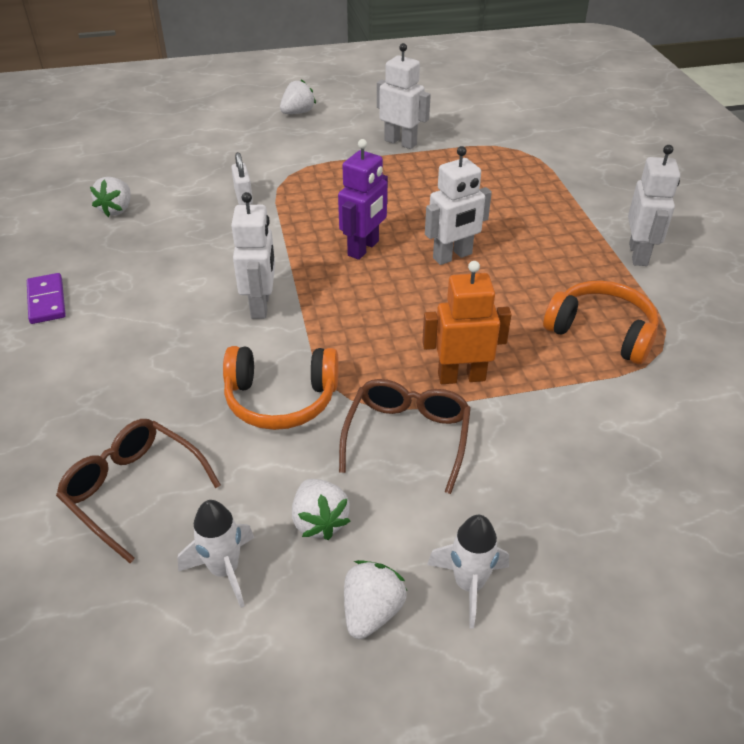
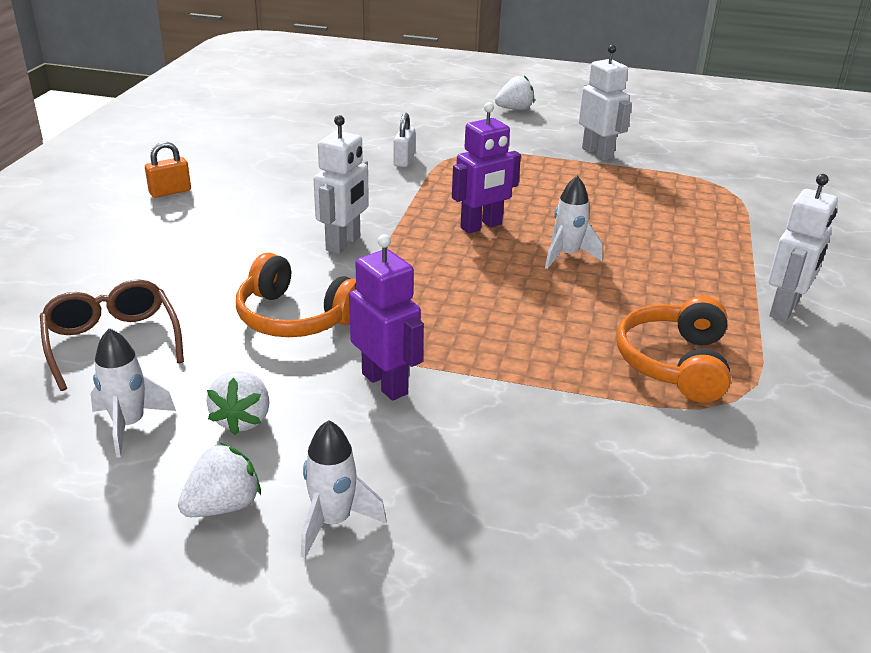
camera: 25 degrees right, 10 degrees down
purple domino [27,273,66,324] -> orange padlock [145,142,191,198]
white strawberry [90,177,131,217] -> none
brown glasses [339,379,471,494] -> purple robot [349,234,424,401]
orange robot [422,261,512,384] -> none
white robot [425,146,492,265] -> white rocket [545,175,602,269]
orange headphones [543,280,659,364] -> orange headphones turned 135 degrees counterclockwise [617,296,731,402]

